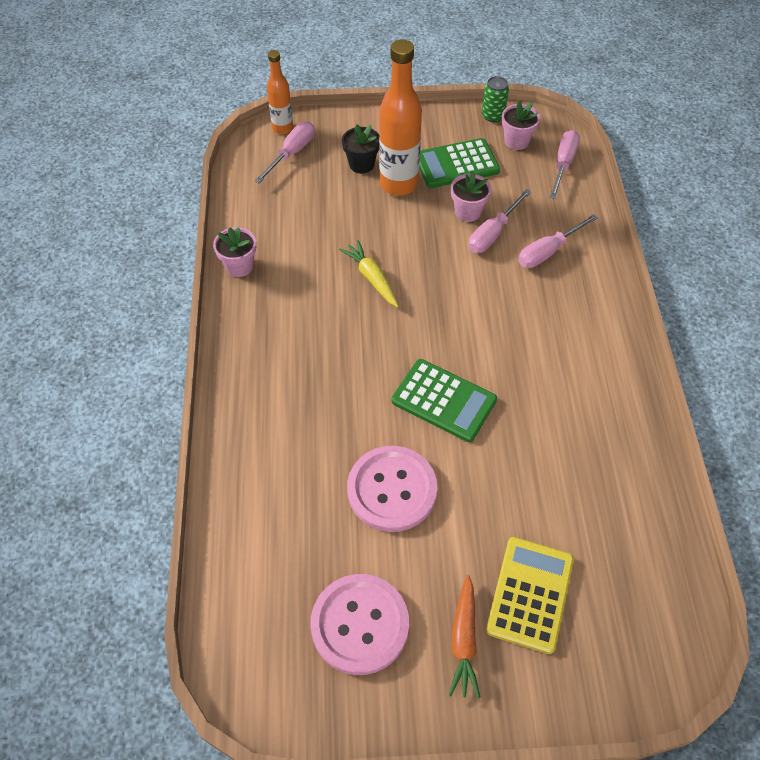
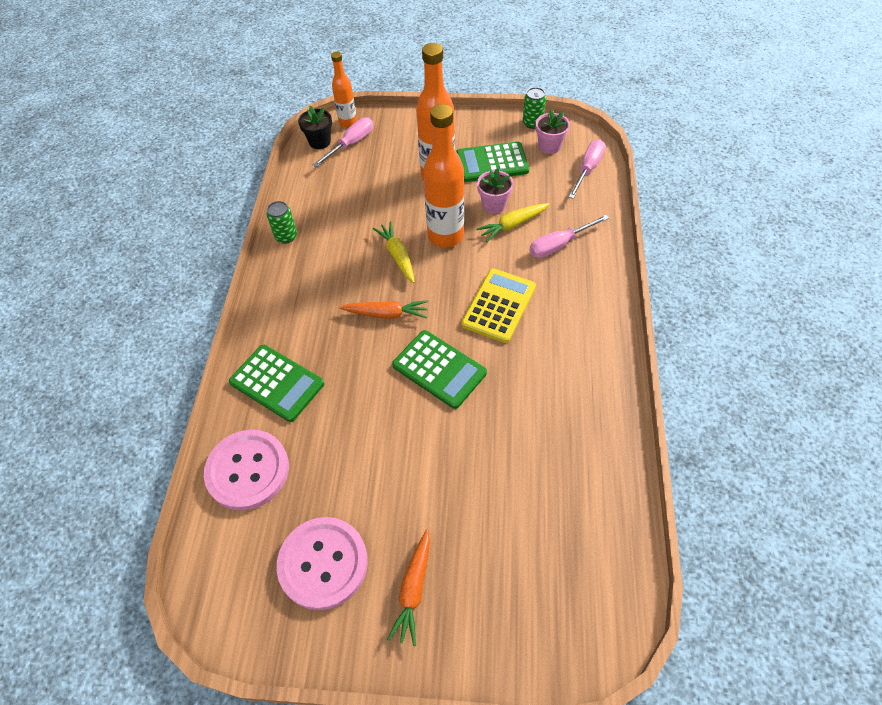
camera: 10 degrees right, 0 degrees up
pink flower pot [213,227,256,277] -> green can [266,201,297,244]
black flower pot [342,124,379,174] -> black flower pot moved to [298,105,332,149]
pink button [347,446,437,532] -> pink button moved to [204,430,289,511]
pink screwdriver [469,189,531,253] -> yellow carrot [476,203,550,242]
yellow calculator [486,537,574,654] -> yellow calculator moved to [461,268,536,343]
none -> green calculator [229,345,324,422]
none -> orange carrot [340,300,428,319]
none -> orange bottle [423,104,464,248]

